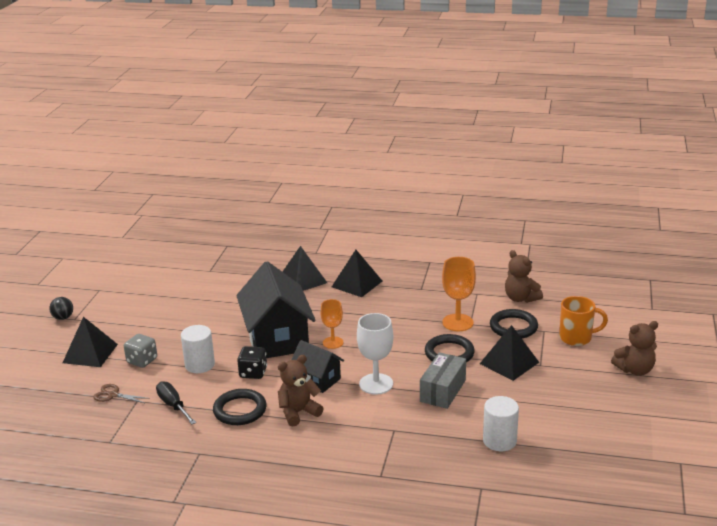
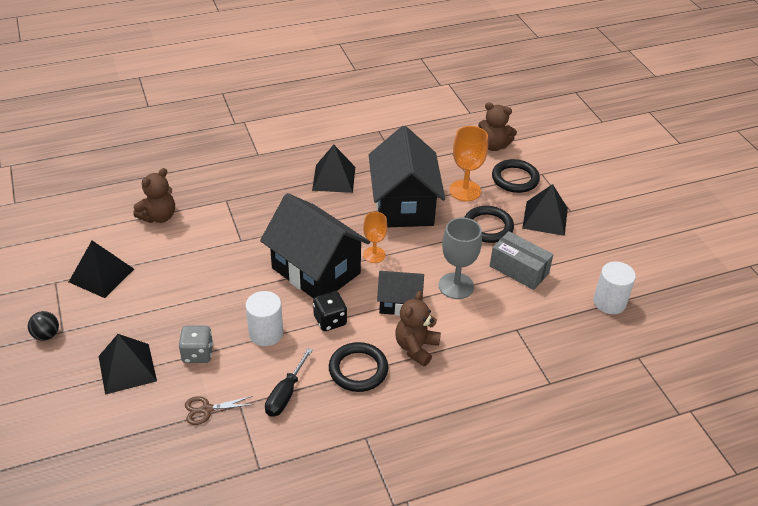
camera: 35 degrees left, 15 degrees up
black screwdriver [156,381,196,424] -> black screwdriver turned 90 degrees counterclockwise [265,348,313,417]
black pyramid [282,246,327,291] -> black pyramid moved to [69,241,134,298]
white goblet [357,313,393,395] -> grey goblet [439,218,482,299]
grey box [420,352,466,409] -> grey box turned 45 degrees counterclockwise [490,231,553,290]
orange mug [559,296,608,346] -> none
brown teddy bear [611,321,658,376] -> brown teddy bear moved to [133,168,175,223]
none -> black house [369,126,445,227]

